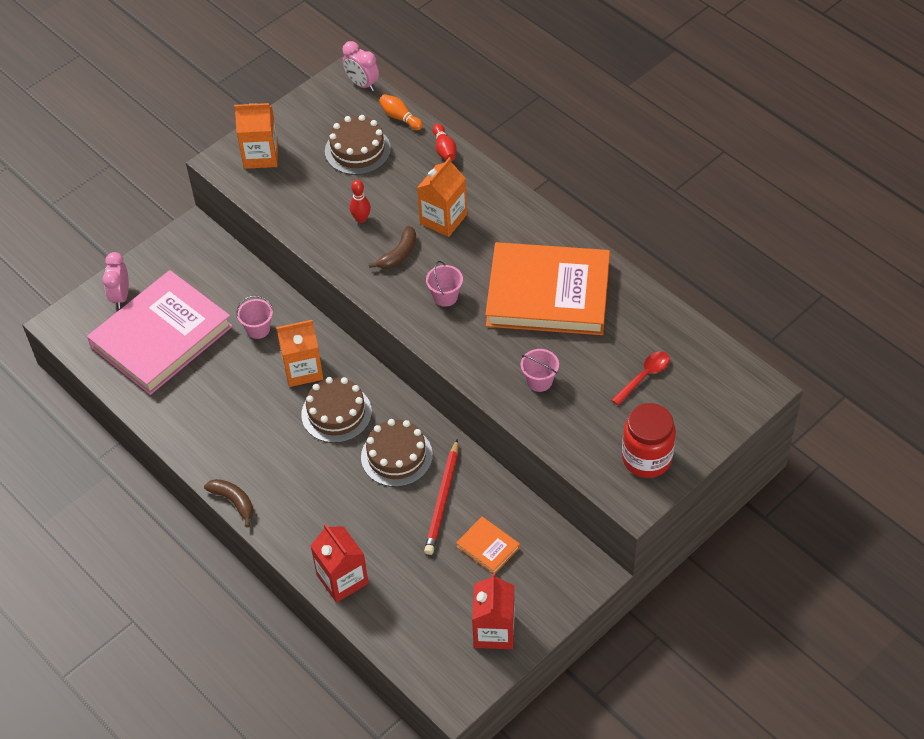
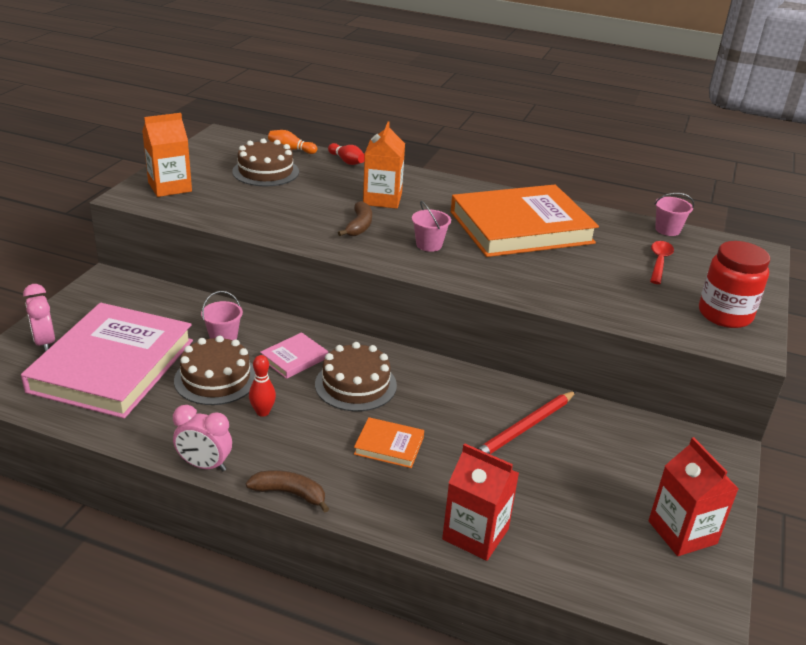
camera: 30 degrees left, 20 degrees down
orange carton [276,320,323,387] -> pink book [260,332,328,379]
pink clock [343,41,379,91] -> pink clock moved to [173,405,232,471]
red bowling pin [350,180,371,223] -> red bowling pin moved to [249,355,276,417]
brown cake [361,419,433,487] -> brown cake moved to [174,336,255,405]
red pencil [424,439,458,555] -> red pencil turned 60 degrees clockwise [477,391,576,454]
orange book [456,517,520,574] -> orange book moved to [354,417,424,468]
pink bucket [521,349,559,392] -> pink bucket moved to [655,193,694,236]

